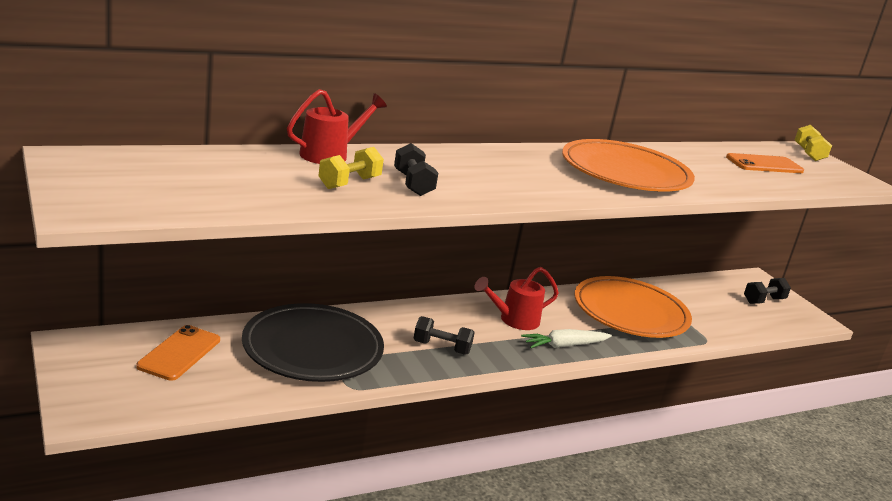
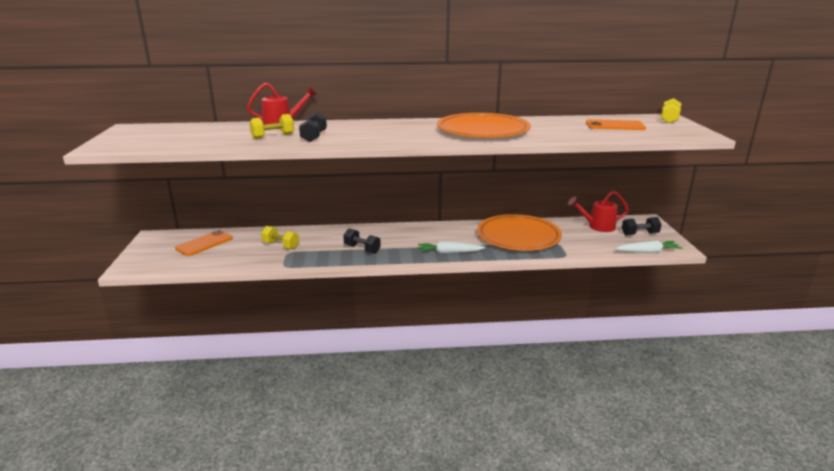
camera: 25 degrees right, 0 degrees up
black plate [242,303,384,382] -> yellow dumbbell [261,226,299,249]
red watering can [474,267,559,330] -> red watering can moved to [568,191,629,232]
none -> white carrot [615,240,682,253]

